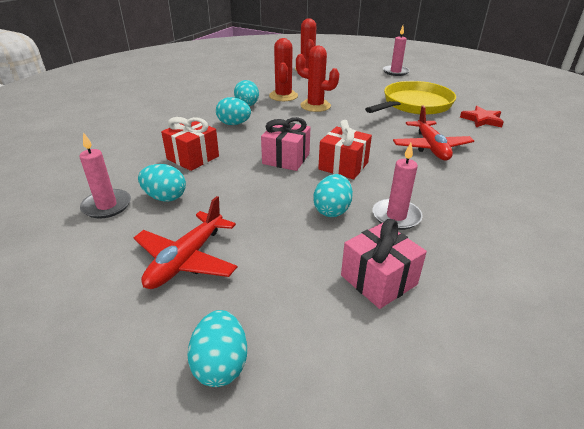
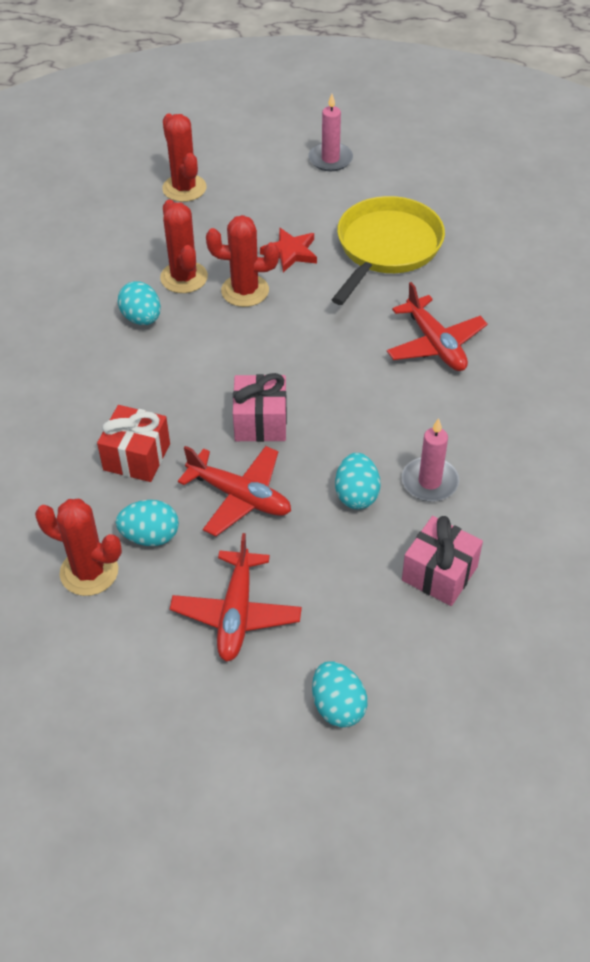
camera: 20 degrees left, 15 degrees up
pink candle [79,132,131,219] -> red cactus [35,499,122,596]
turquoise egg [216,97,251,125] -> none
red gift [318,120,372,179] -> none
red star [460,106,504,128] -> red star moved to [260,228,317,272]
none -> red plane [178,446,291,536]

